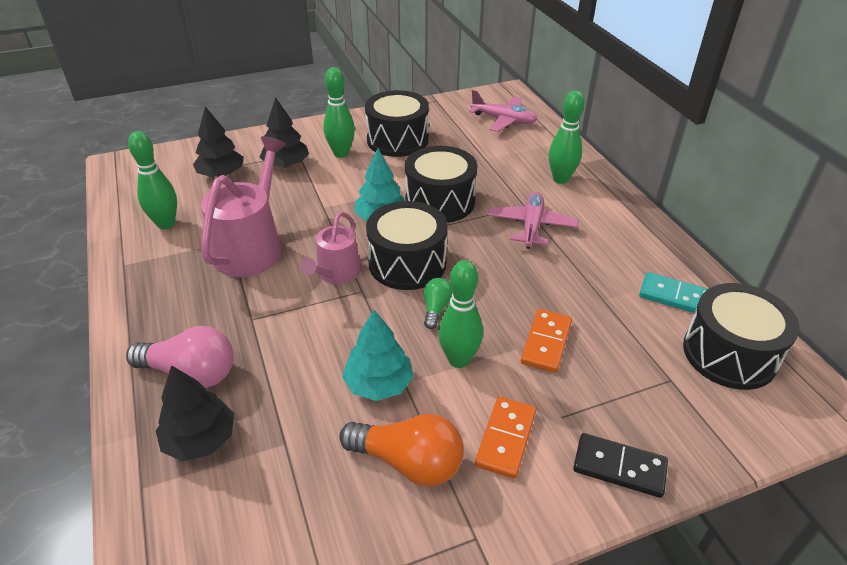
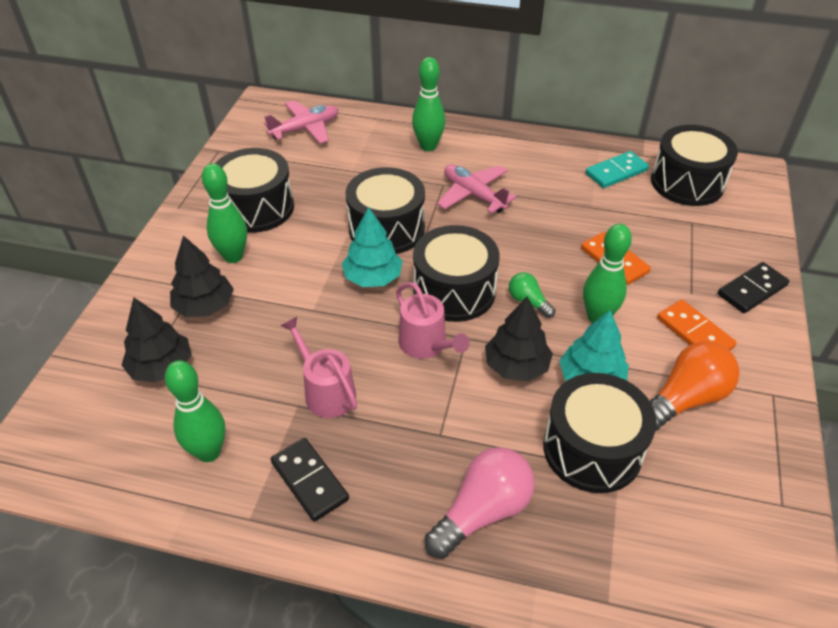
camera: 55 degrees left, 5 degrees up
black tree [156,365,234,461] -> black tree moved to [485,296,553,381]
pink watering can [201,136,286,277] -> pink watering can [280,317,357,418], size x0.61
none -> black domino [271,438,349,522]
none -> black drum [543,373,657,493]

